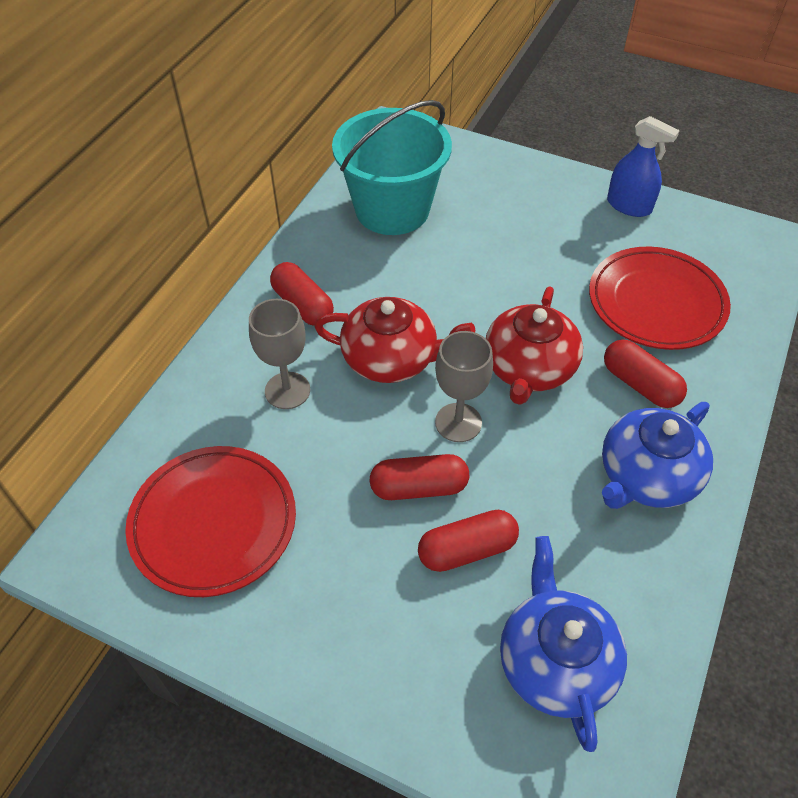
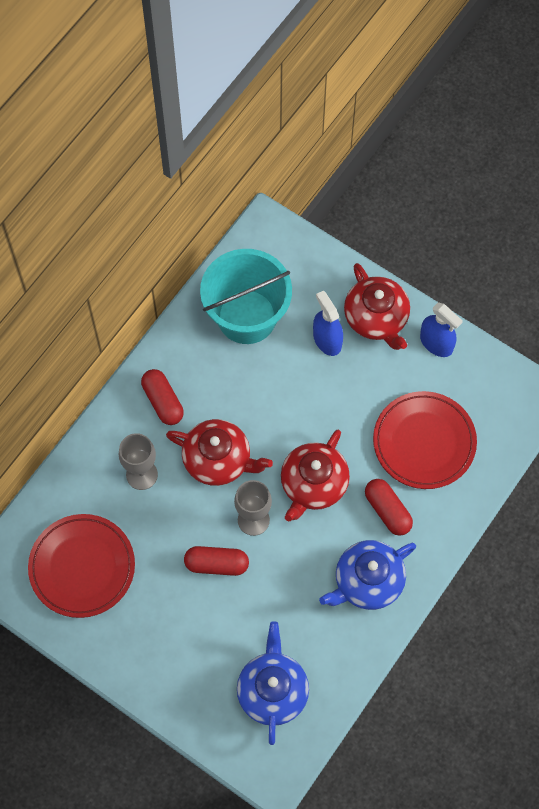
camera: 10 degrees right, 15 degrees up
red capsule [418,510,519,572] -> none
none -> blue spray bottle [313,291,343,356]
none -> red teapot [344,263,410,350]

